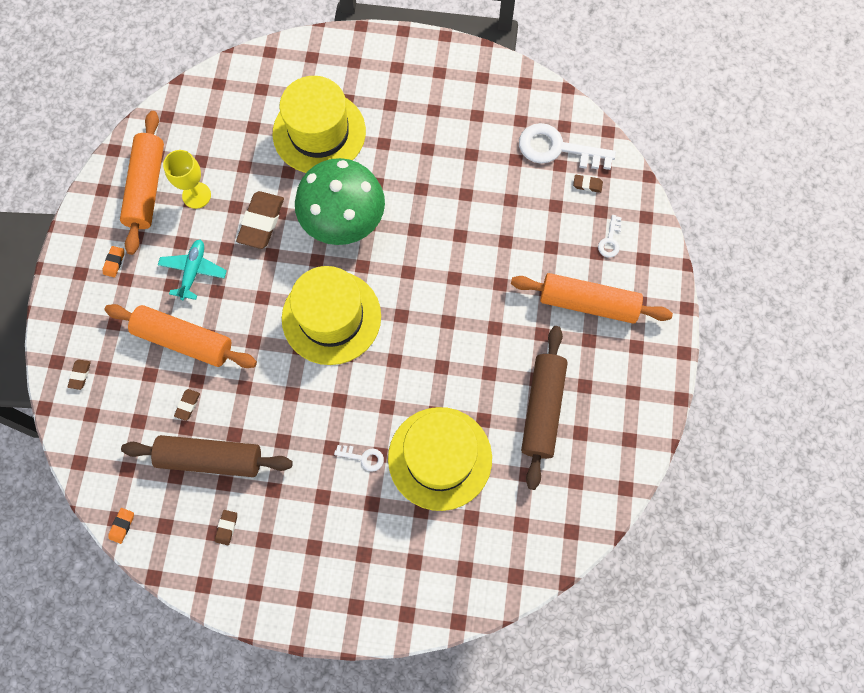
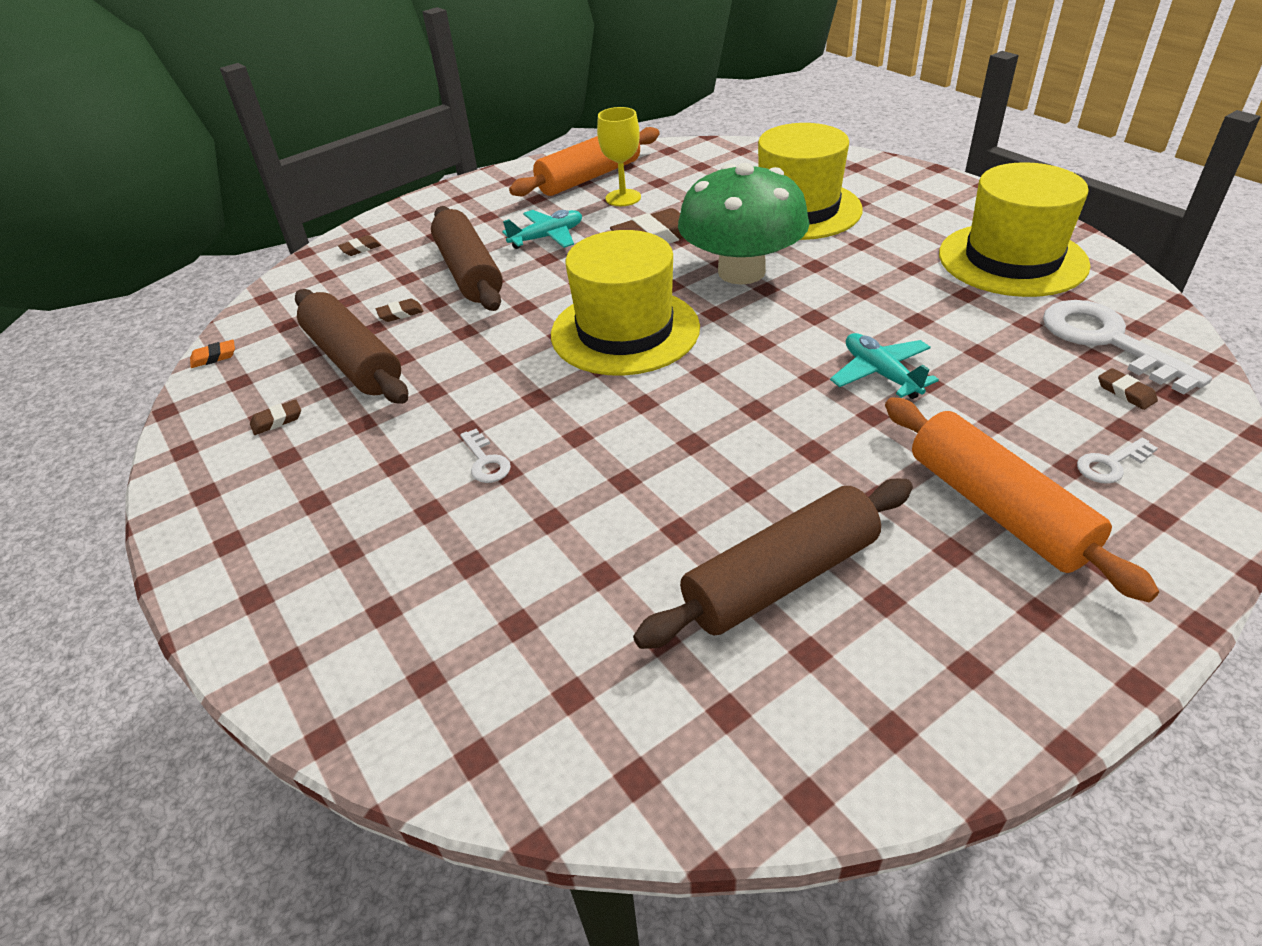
camera: 50 degrees right, 30 degrees down
orange eraser [103,246,124,277] -> none
orange rolling pin [104,304,257,368] -> brown rolling pin [431,206,503,311]
yellow hat [388,407,492,511] -> yellow hat moved to [939,162,1091,297]
none -> turquoise plane [830,333,939,399]

